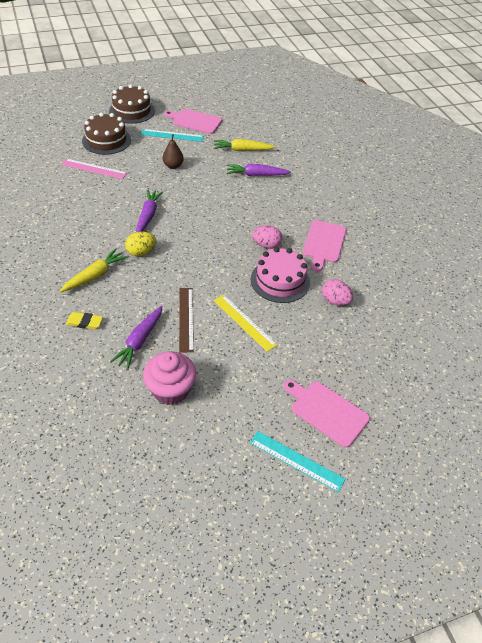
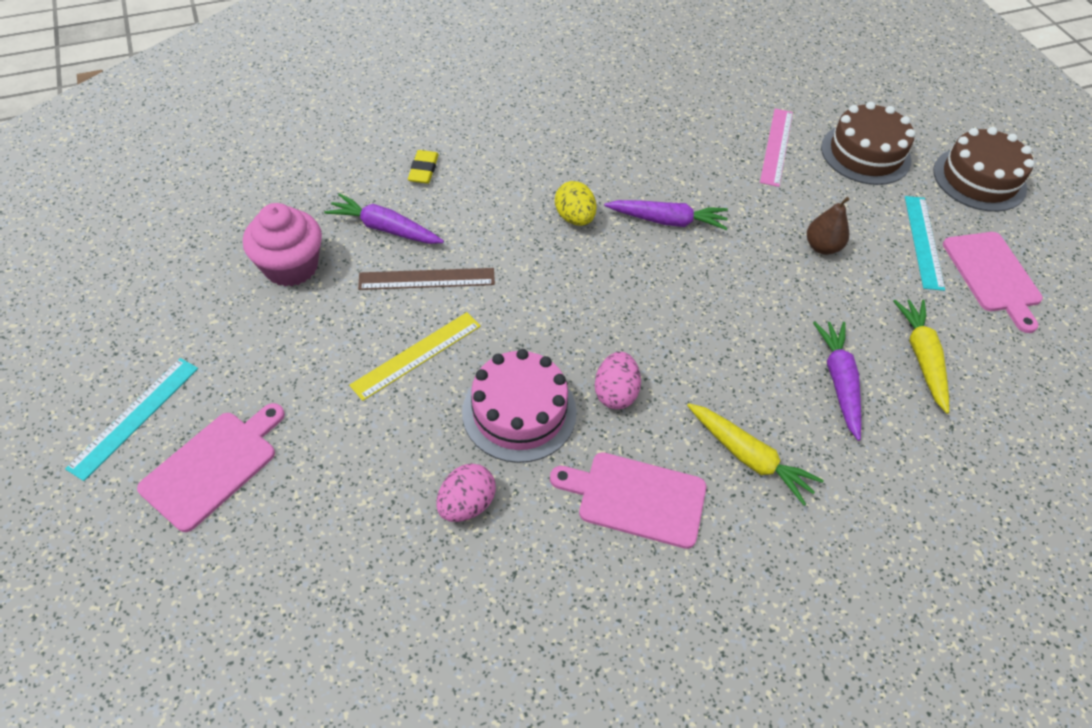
camera: 90 degrees right, 5 degrees up
yellow carrot [59,248,128,293] -> yellow carrot moved to [687,403,824,506]
pink cutting board [164,109,222,134] -> pink cutting board turned 150 degrees clockwise [943,232,1043,333]

